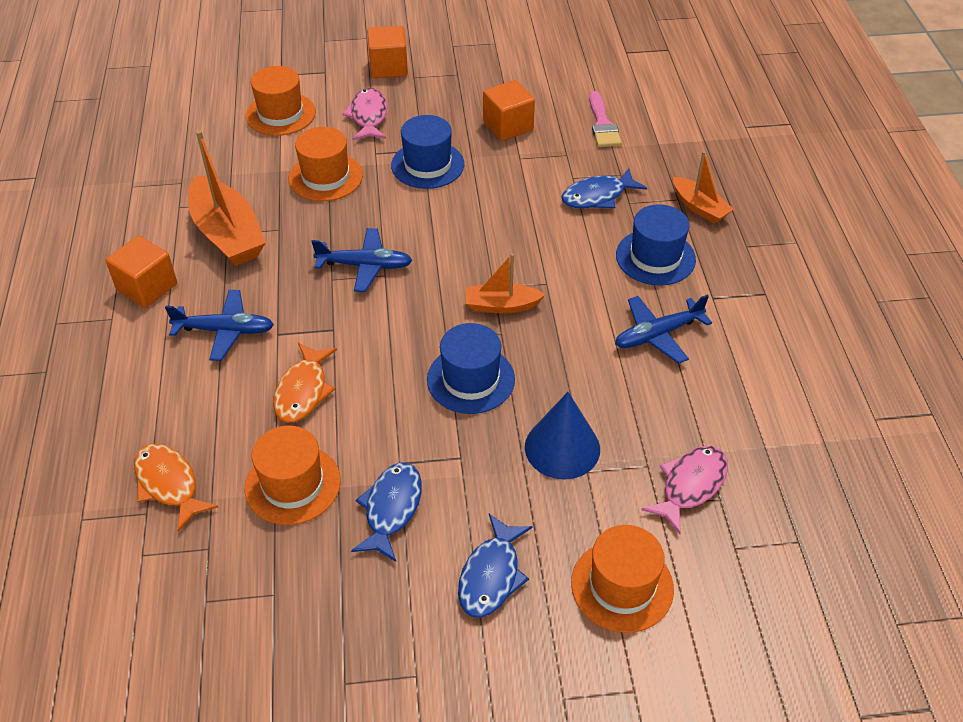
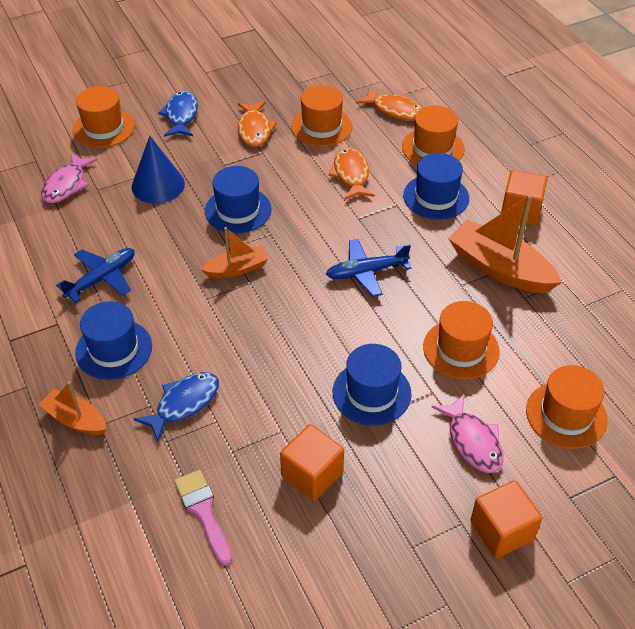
camera: 160 degrees right, 0 degrees up
blue plane [165,290,274,361] -> blue hat [403,153,469,220]
blue fish [351,463,422,562] -> orange fish [238,101,277,147]
none -> orange hat [402,106,465,165]

